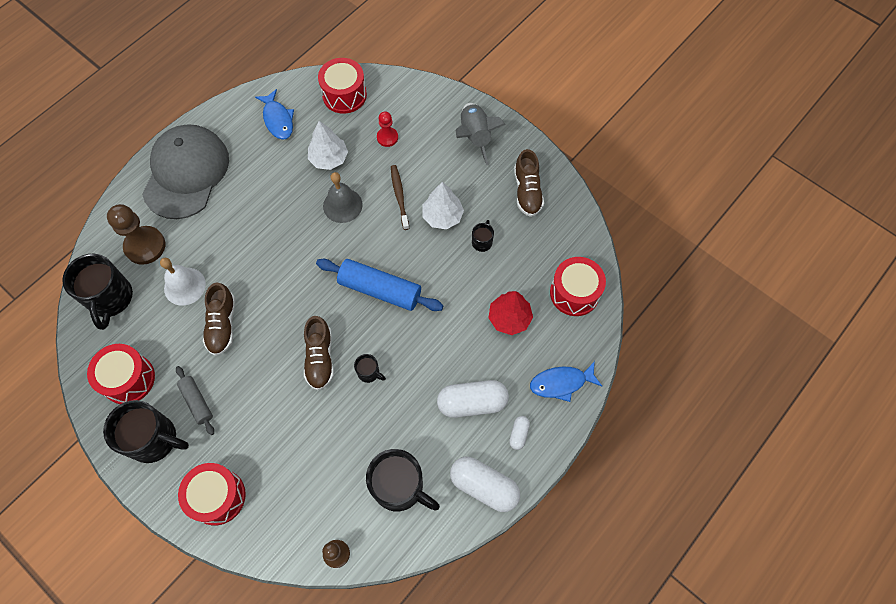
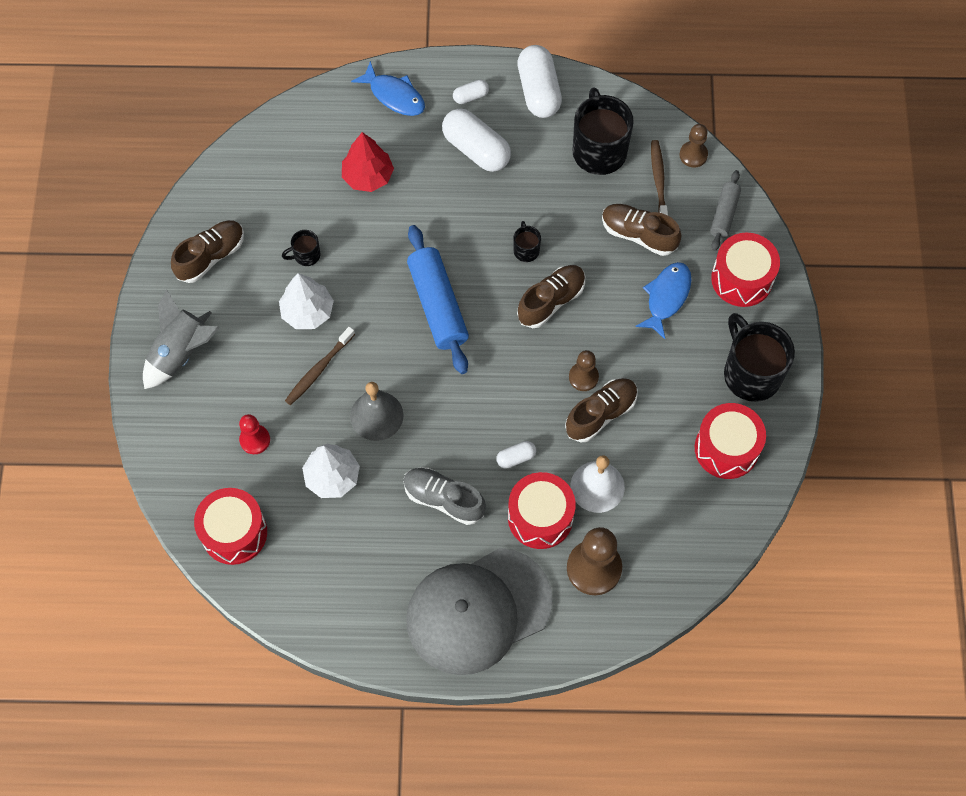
camera: 130 degrees left, 0 degrees up
black mug [62,253,133,330] -> none
grey rolling pin [176,366,214,435] -> grey rolling pin moved to [710,170,741,251]
blue fish [255,89,294,140] -> blue fish moved to [635,262,691,339]
red drum [550,257,606,316] -> red drum moved to [508,472,576,549]
none -> grey shoe [403,468,486,525]
none -> white capsule [496,441,536,469]
none -> brown pawn [569,350,599,391]
none -> brown shoe [602,204,681,256]
none -> brown toothbrush [651,140,668,215]

